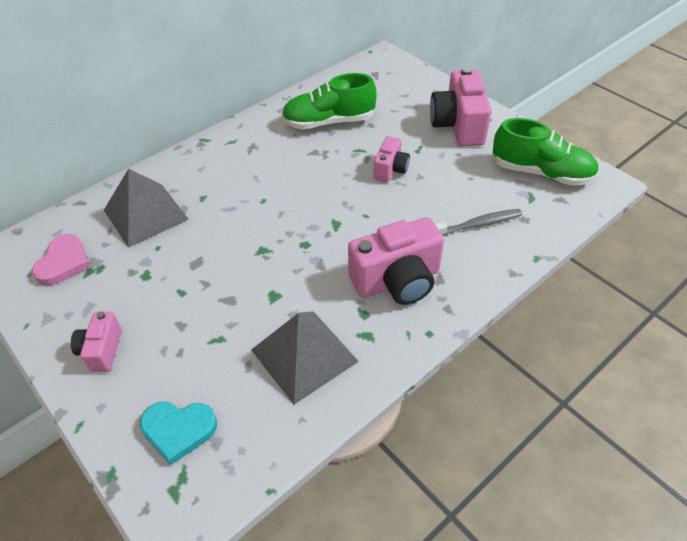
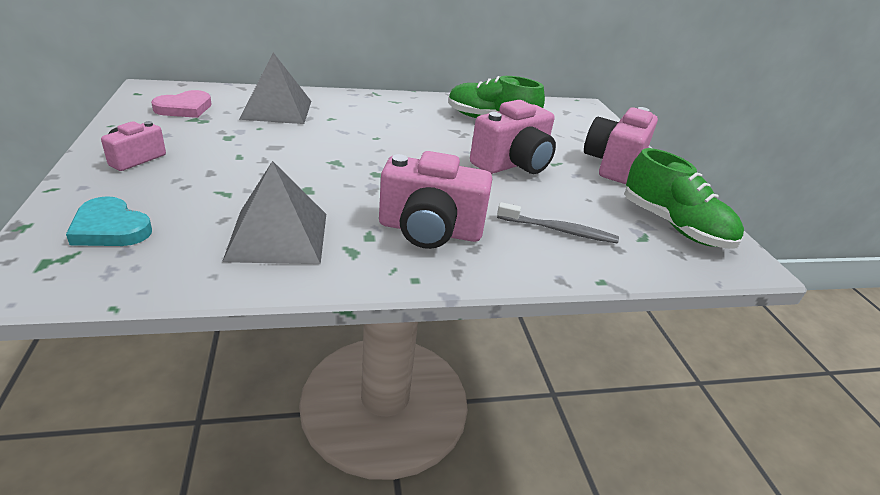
camera: 25 degrees right, 15 degrees down
pink camera [374,136,410,182] -> pink camera [470,100,556,174], size x1.82

